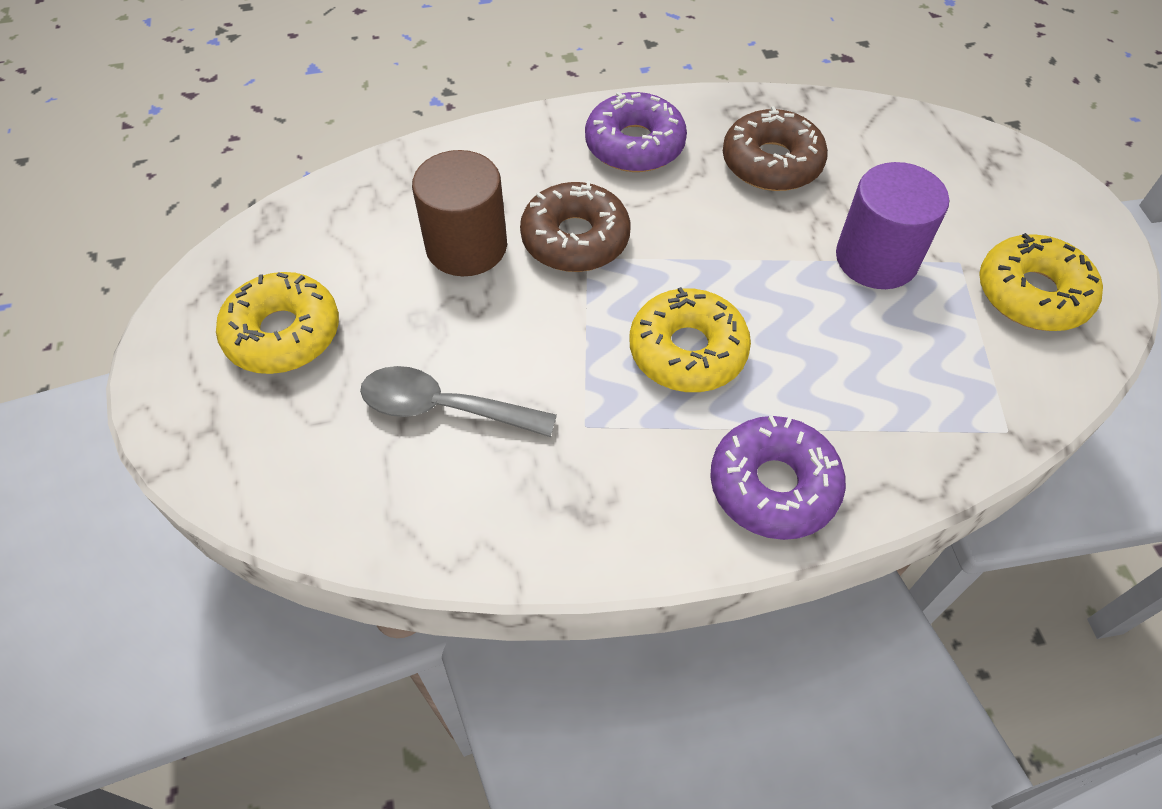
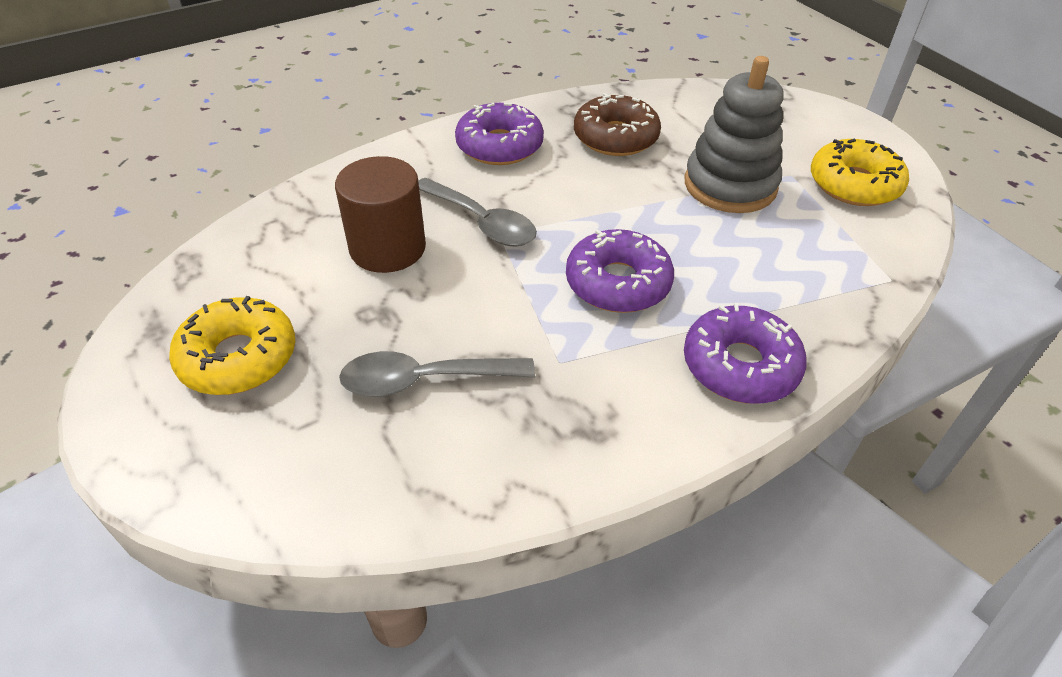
camera: 20 degrees left, 10 degrees down
brown donut [520,181,630,272] -> grey spoon [418,178,537,247]
yellow donut [629,287,751,392] -> purple donut [566,229,674,313]
purple cylinder [836,162,949,289] -> grey stacking toy [685,56,784,213]

